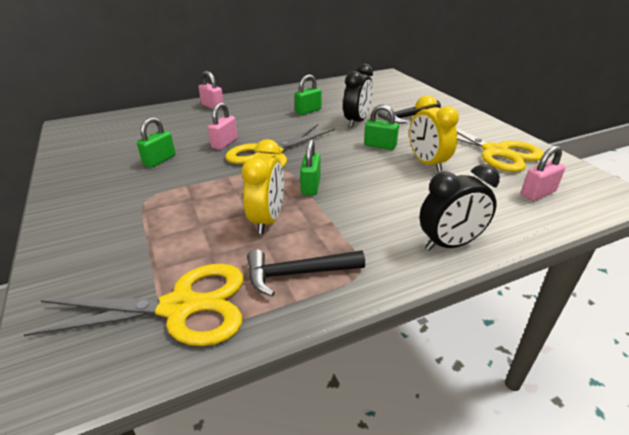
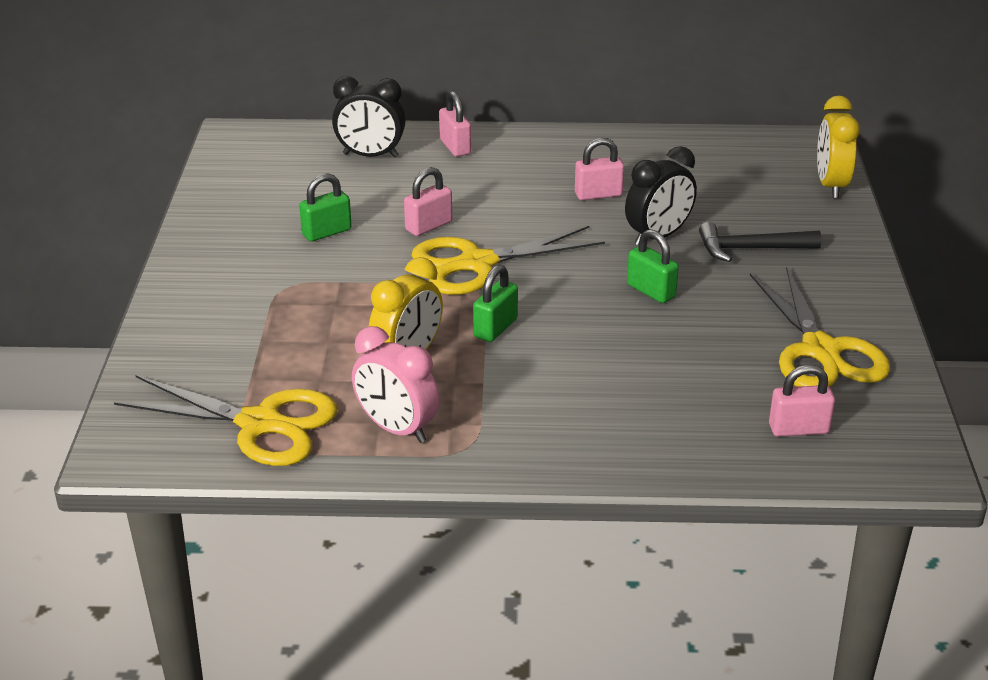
camera: 25 degrees right, 0 degrees up
black hammer [247,249,365,297] -> pink clock [352,326,439,443]
green padlock [295,75,321,115] -> pink padlock [575,138,624,200]
yellow clock [409,95,459,172] -> yellow clock moved to [817,96,860,198]
black clock [419,164,500,251] -> black clock moved to [332,76,406,158]

